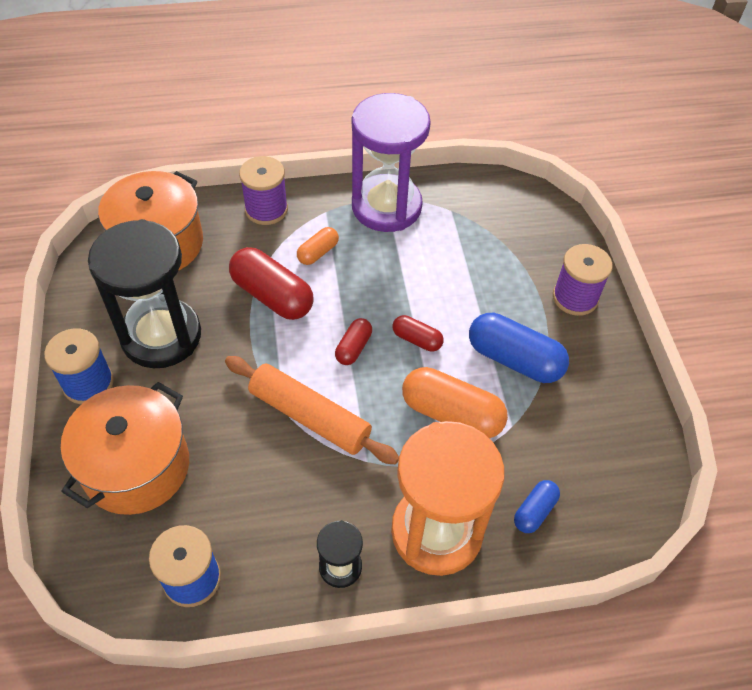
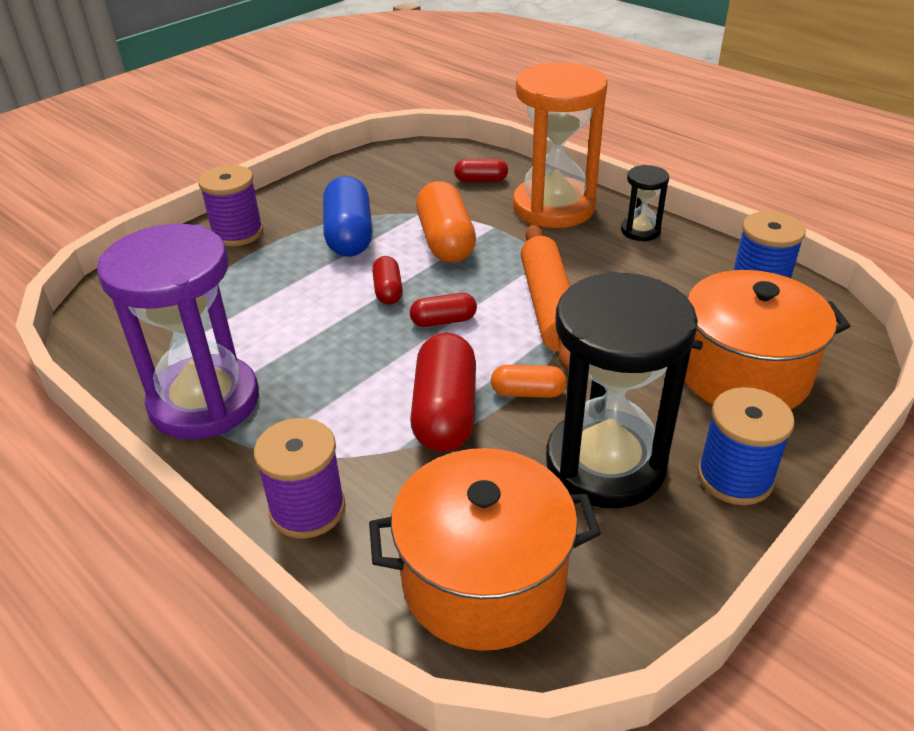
camera: 125 degrees left, 15 degrees down
orange capsule [297,227,339,265] -> orange capsule moved to [491,365,567,398]
blue capsule [514,480,560,533] -> red capsule [454,159,508,182]

